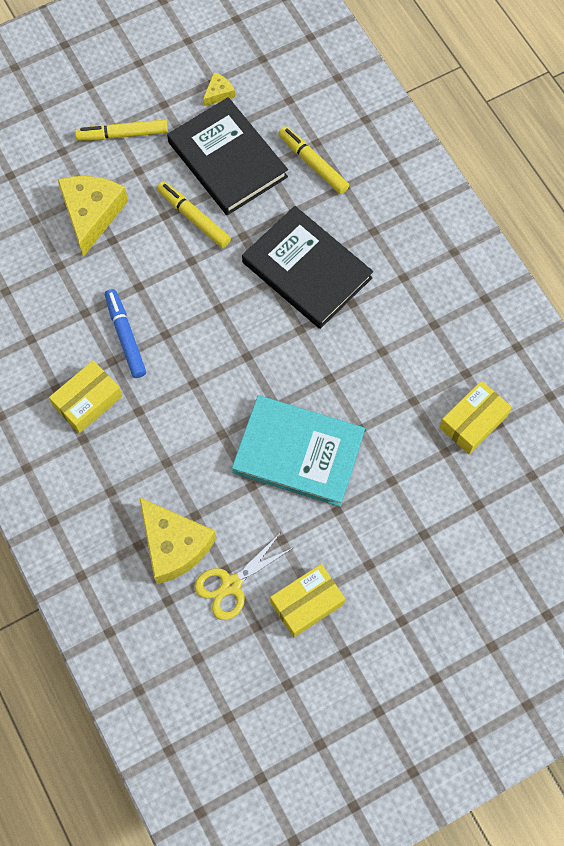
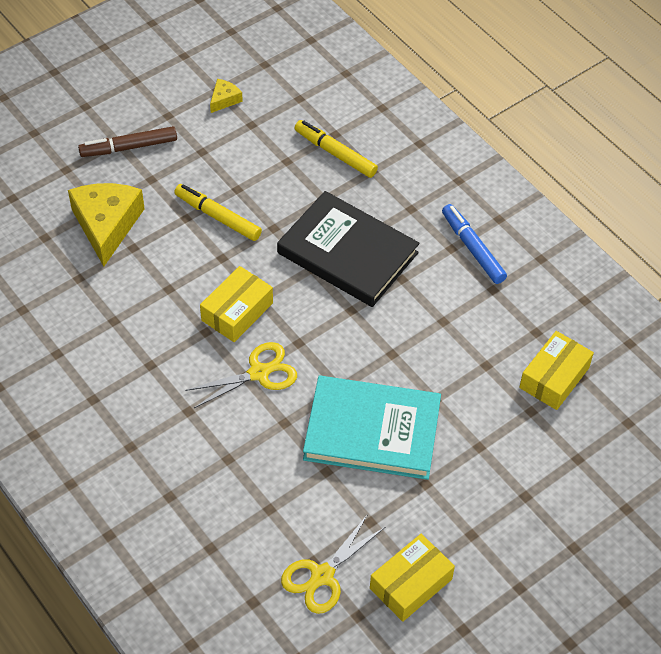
camera: 10 degrees left, 15 degrees down
yellow box [49,360,123,433] -> yellow box moved to [200,266,273,342]
yellow marker [75,119,168,141] -> brown marker [78,126,177,157]
blue marker [105,289,146,378] -> blue marker moved to [442,204,507,284]
yellow cheese [139,497,216,584] -> none
black book [167,97,288,215] -> none
none -> yellow scissors [185,342,297,408]

